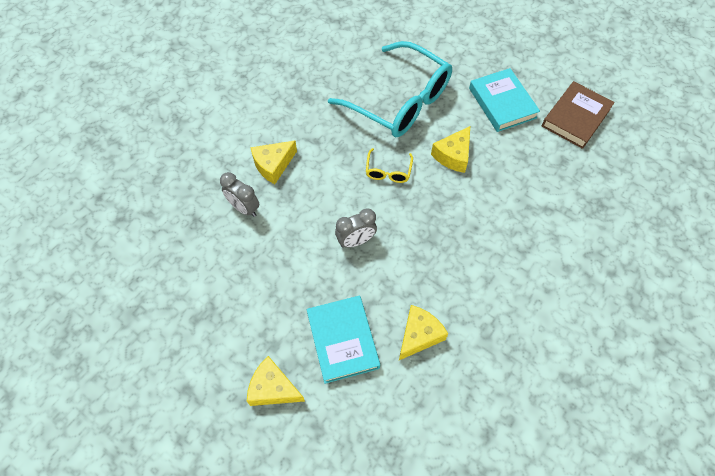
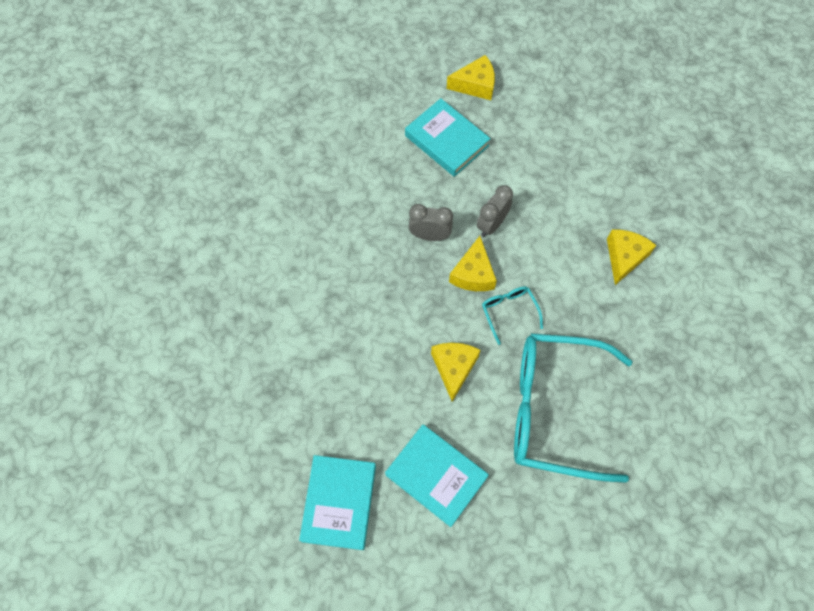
camera: 150 degrees right, 5 degrees up
grey clock [220,172,259,217] -> grey clock moved to [408,204,453,241]
yellow glasses [366,148,413,183] -> turquoise glasses [482,286,543,345]
yellow cheese [399,305,449,360] -> yellow cheese moved to [449,236,497,291]
brown book [542,81,615,149] -> turquoise book [299,455,376,550]

